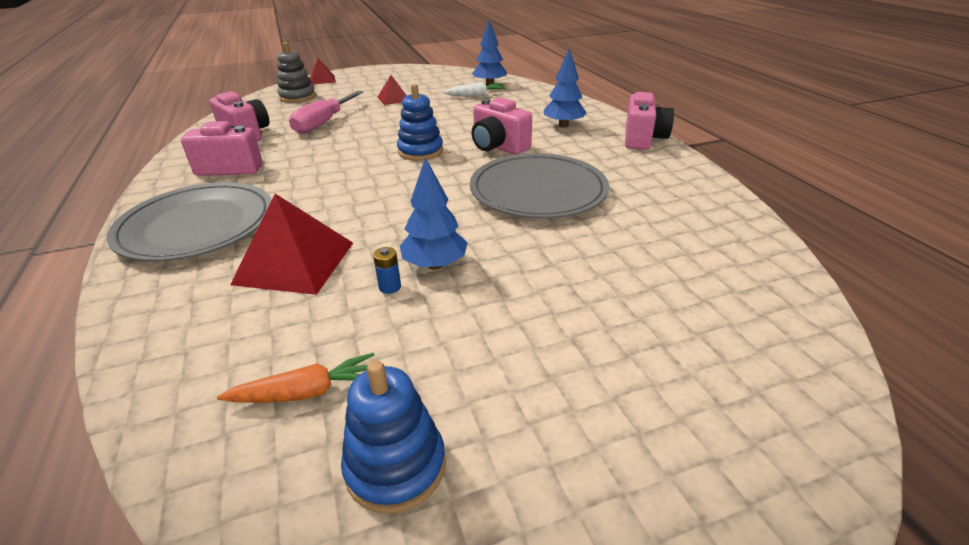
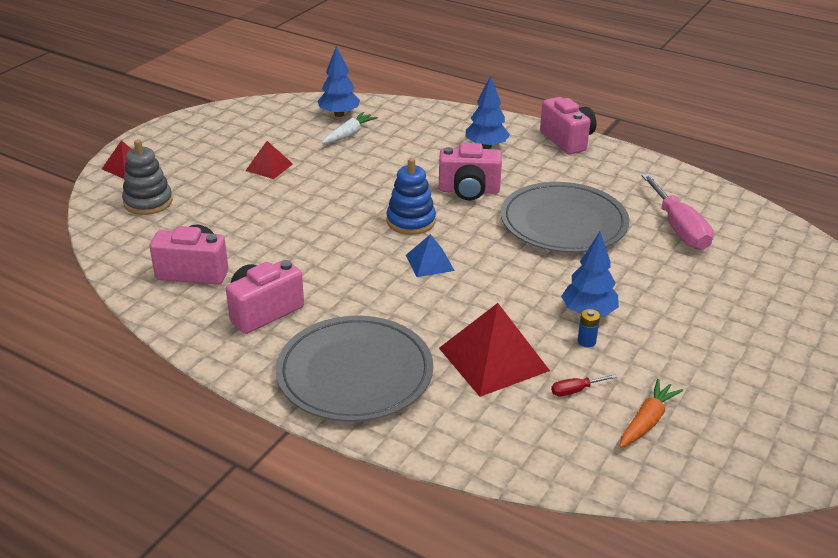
camera: 40 degrees left, 0 degrees up
pink screwdriver [289,91,363,134] -> pink screwdriver moved to [641,174,713,250]
blue stacking toy [341,360,446,514] -> none
none -> blue pyramid [406,234,455,277]
none -> red screwdriver [551,374,617,396]

